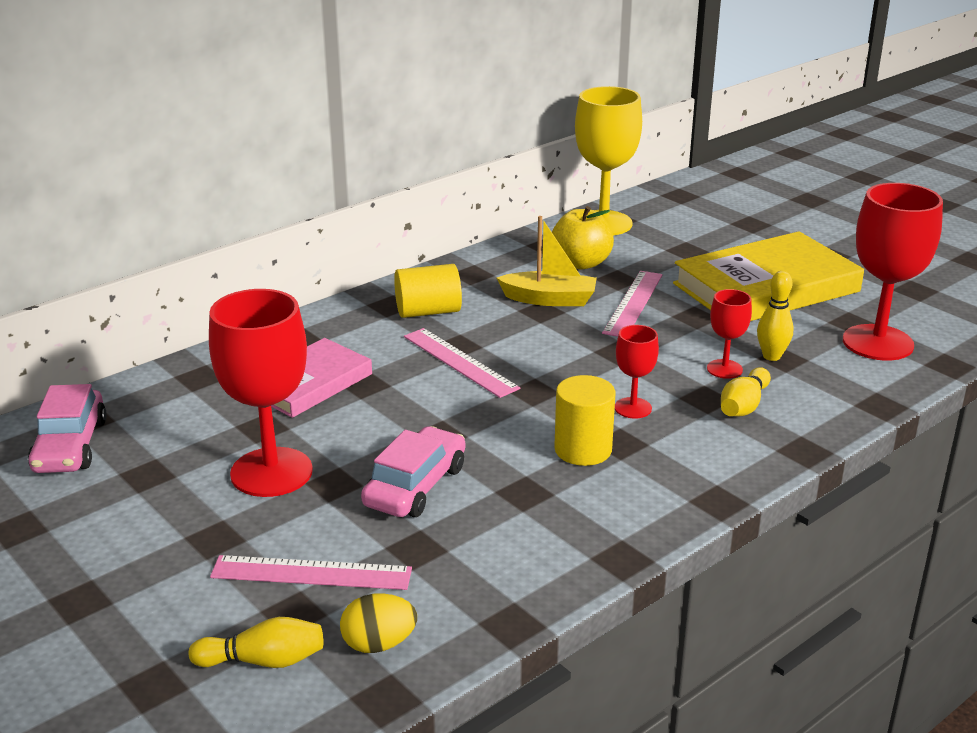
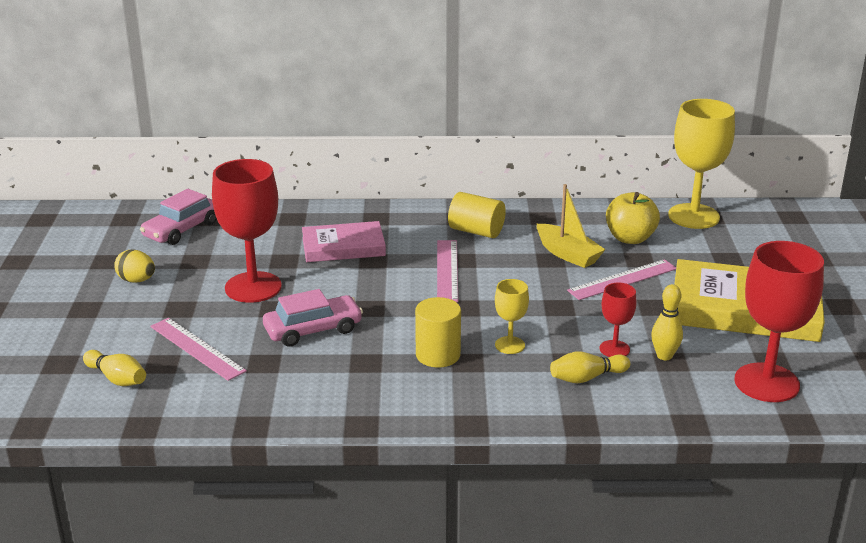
camera: 40 degrees right, 0 degrees up
yellow egg [340,593,417,653] -> yellow egg moved to [114,249,155,283]
red goblet [615,325,659,419] -> yellow goblet [495,279,529,354]

